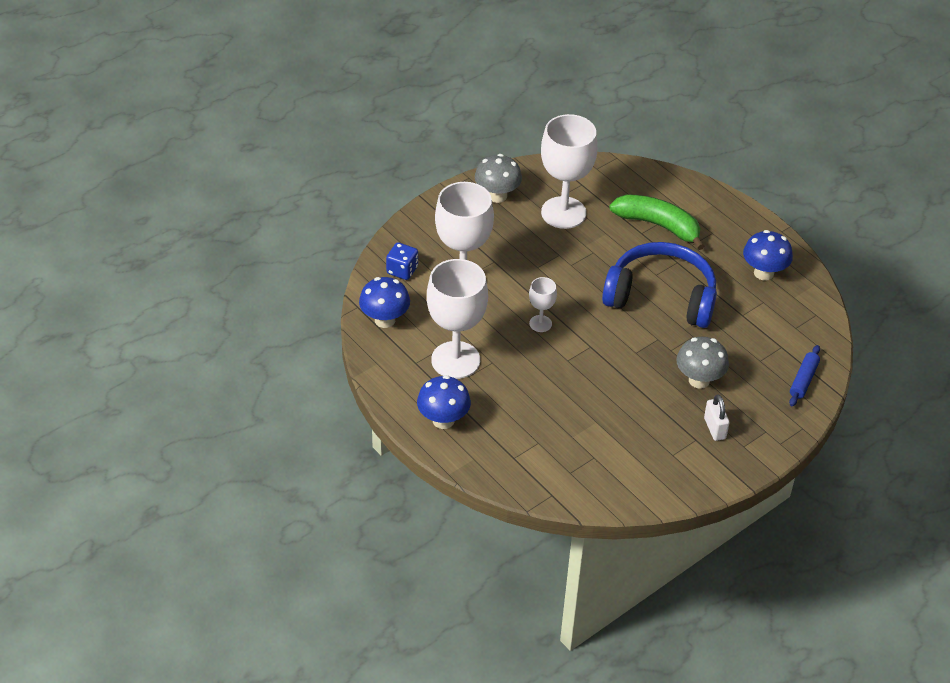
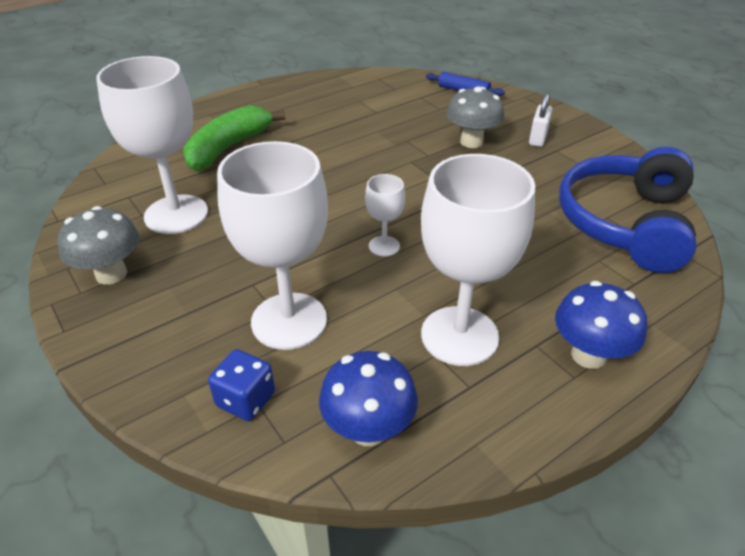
camera: 85 degrees left, 5 degrees down
blue headphones [602,242,717,328] -> blue headphones moved to [559,147,697,273]
white padlock [704,394,730,441] -> white padlock turned 60 degrees counterclockwise [529,92,553,147]
blue mushroom [743,230,793,281] -> none

